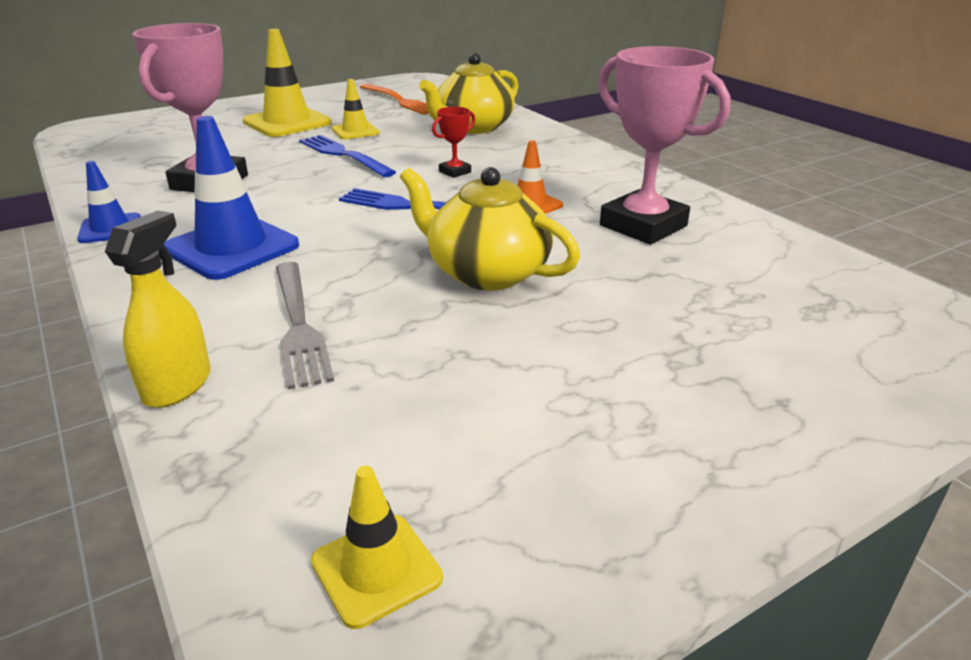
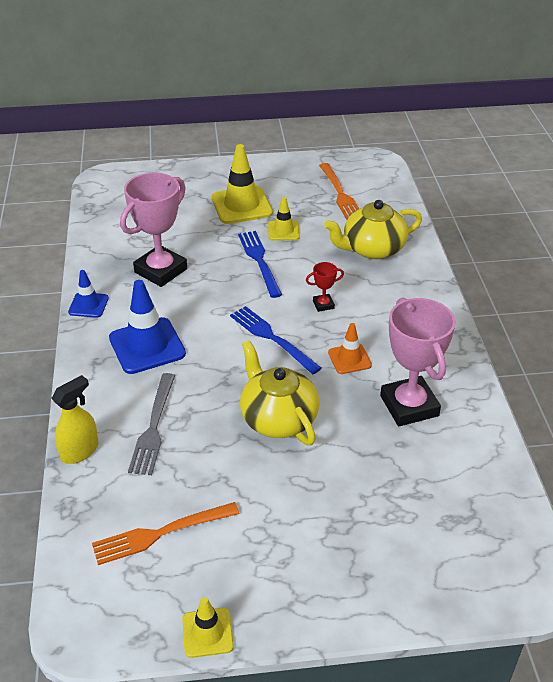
camera: 25 degrees right, 10 degrees up
yellow traffic cone [311,466,443,629] -> yellow traffic cone moved to [182,597,234,658]
none -> orange fork [92,502,240,565]

